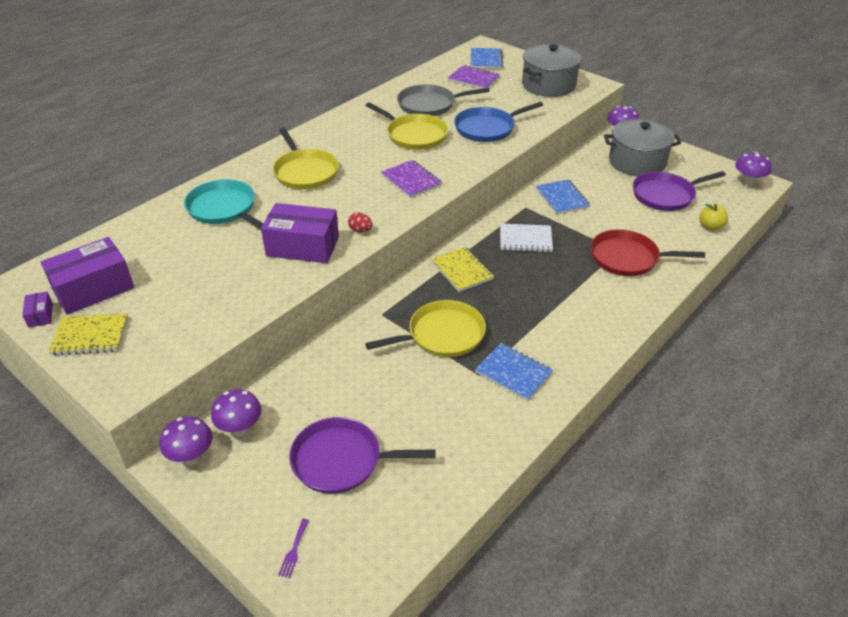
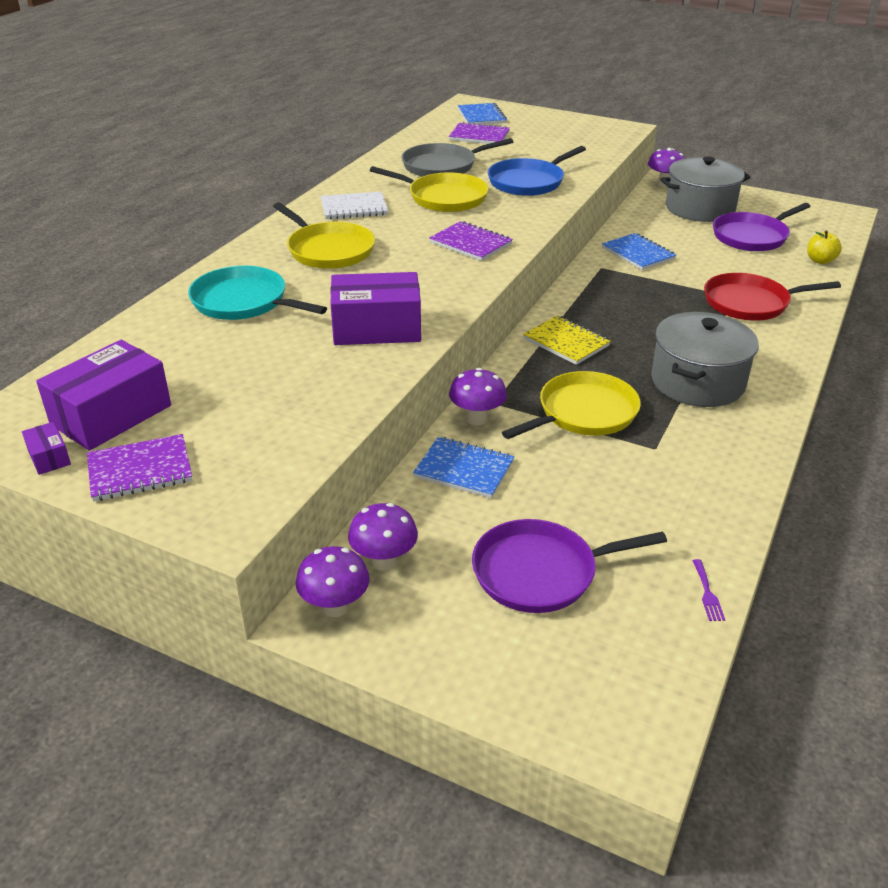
camera: 15 degrees left, 5 degrees down
yellow notebook [48,314,128,356] -> purple notebook [87,434,192,502]
purple fork [278,519,309,578] -> purple fork moved to [692,559,725,621]
red egg [348,212,372,232] -> none
blue notebook [475,343,553,401] -> blue notebook moved to [413,437,514,498]
white notebook [500,224,553,252] -> white notebook moved to [321,192,388,220]
grey pot [522,44,582,97] -> grey pot moved to [651,312,759,407]
purple mushroom [735,152,772,187] -> purple mushroom moved to [449,368,507,425]

